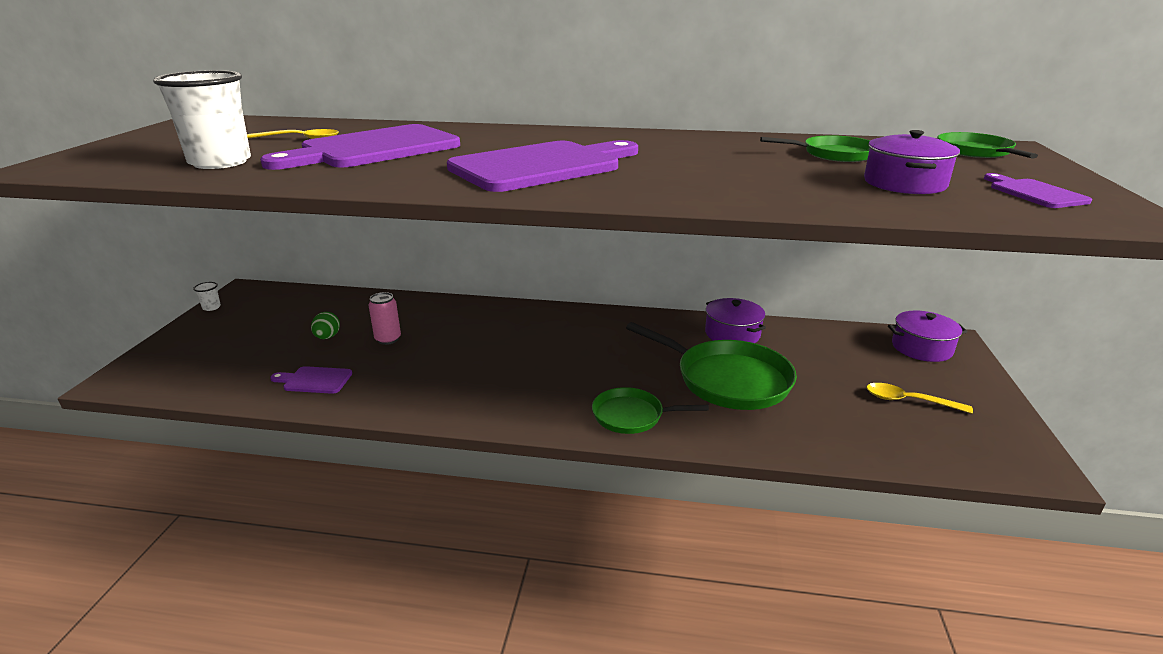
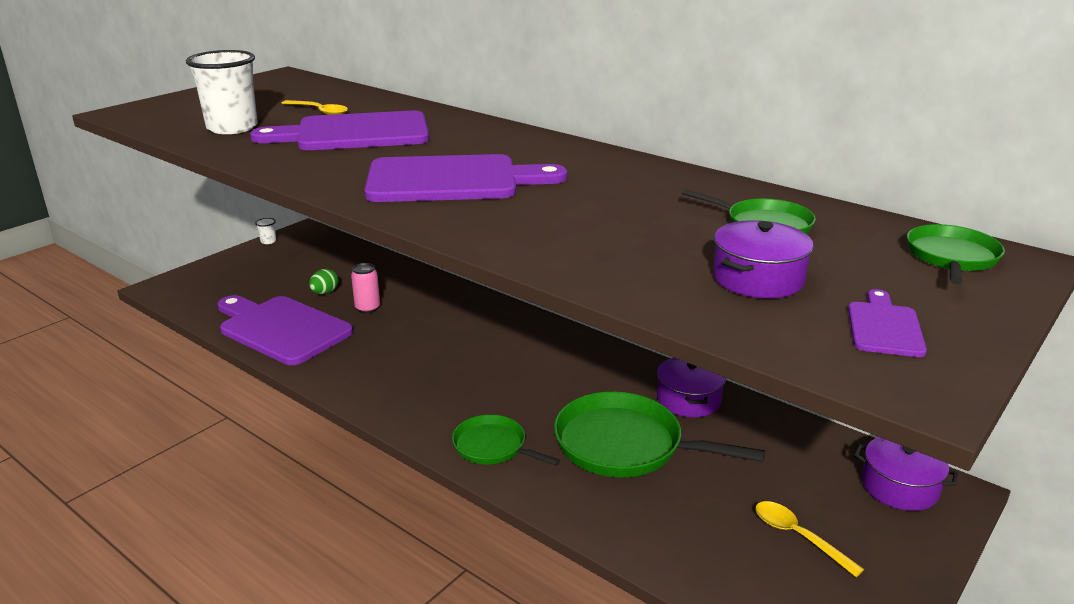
camera: 30 degrees right, 0 degrees up
purple cutting board [270,366,352,394] -> purple cutting board [218,295,353,365], size x2.23
green pan [626,322,797,410] -> green pan turned 135 degrees clockwise [554,391,765,477]

